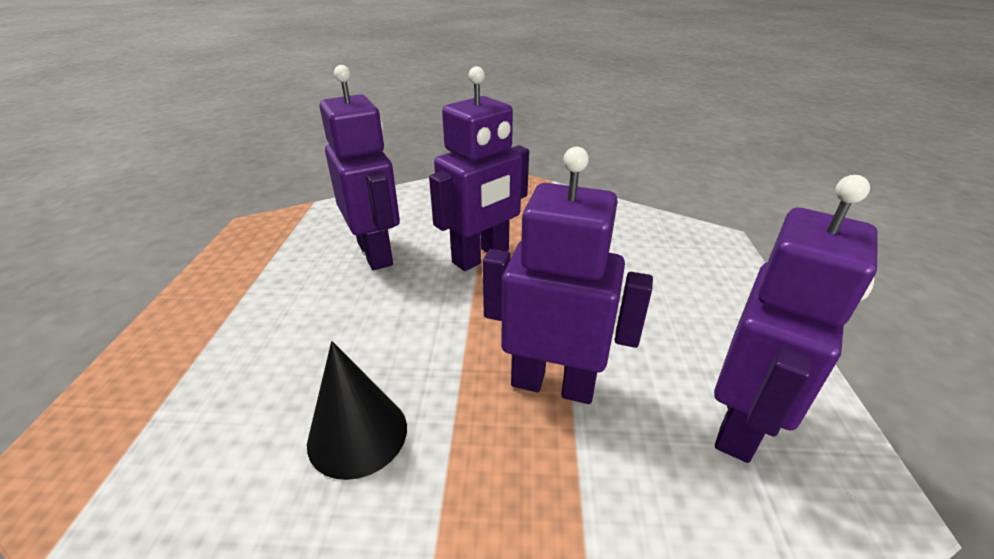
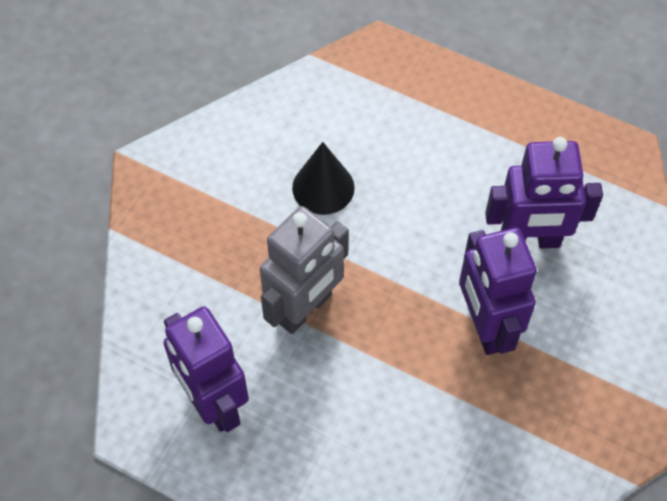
camera: 115 degrees right, 25 degrees up
purple robot [483,147,653,404] -> grey robot [260,206,349,334]

